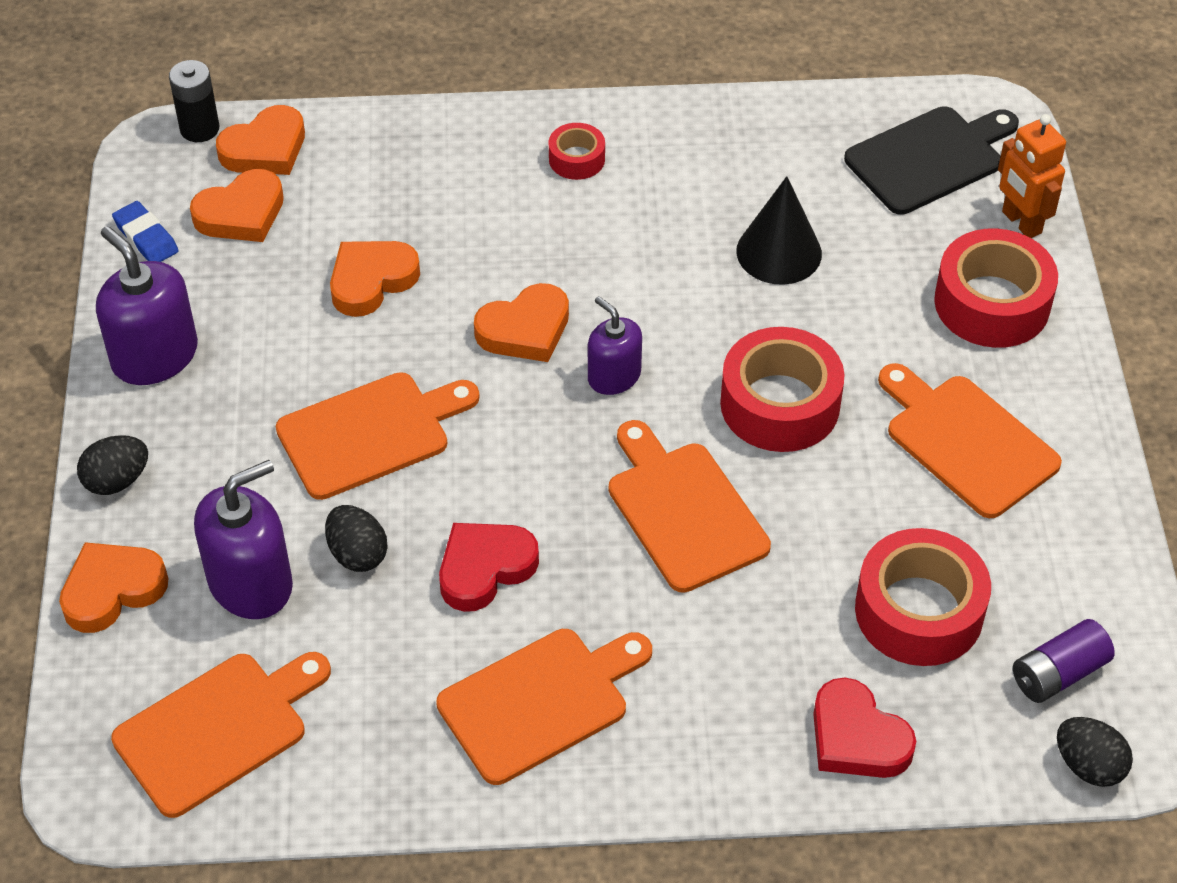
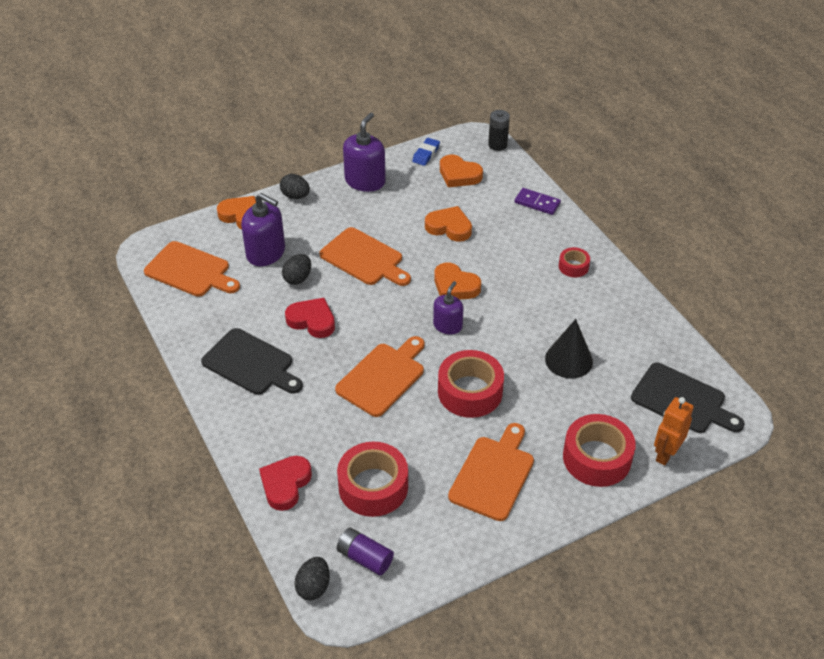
camera: 65 degrees right, 5 degrees down
orange heart [216,105,305,175] -> none
orange cutting board [436,629,652,785] -> black cutting board [201,328,303,395]
none -> purple domino [515,188,561,215]

